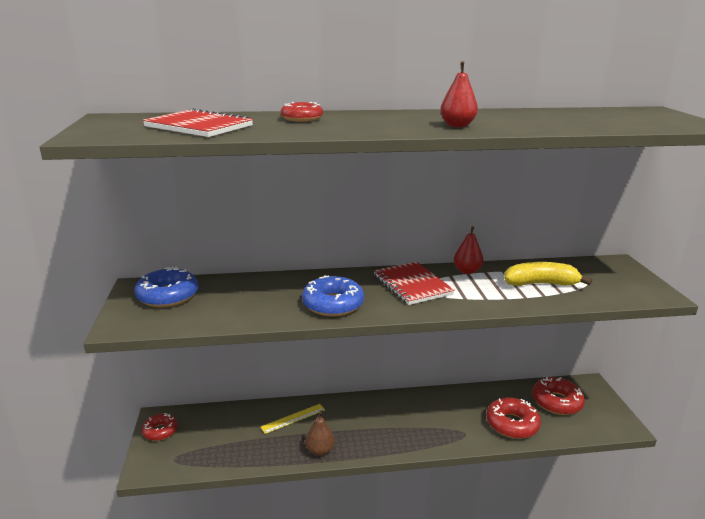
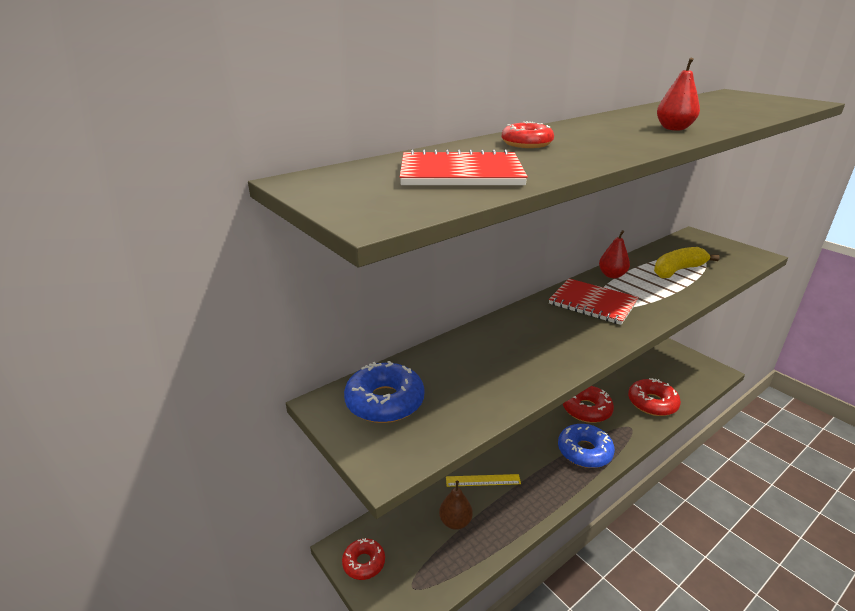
camera: 30 degrees left, 5 degrees up
yellow ruler [260,404,325,434] -> yellow ruler turned 60 degrees clockwise [446,474,521,487]
blue donut [302,275,364,317] -> blue donut moved to [558,424,615,468]
brown pear [305,410,335,456] -> brown pear moved to [439,481,473,530]
red donut [532,377,585,415] -> red donut moved to [563,386,614,423]

